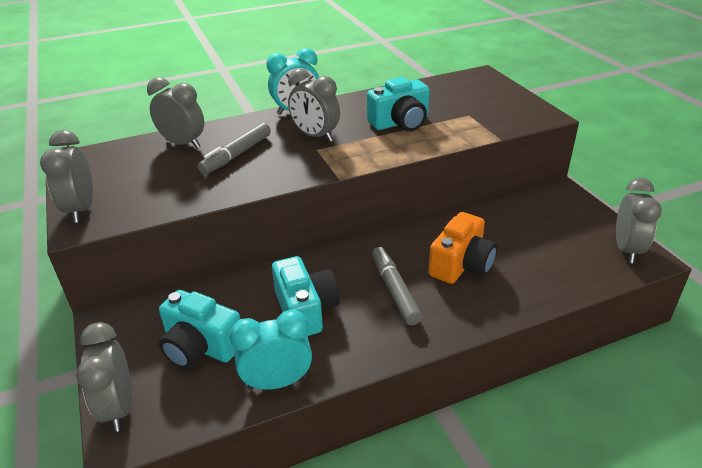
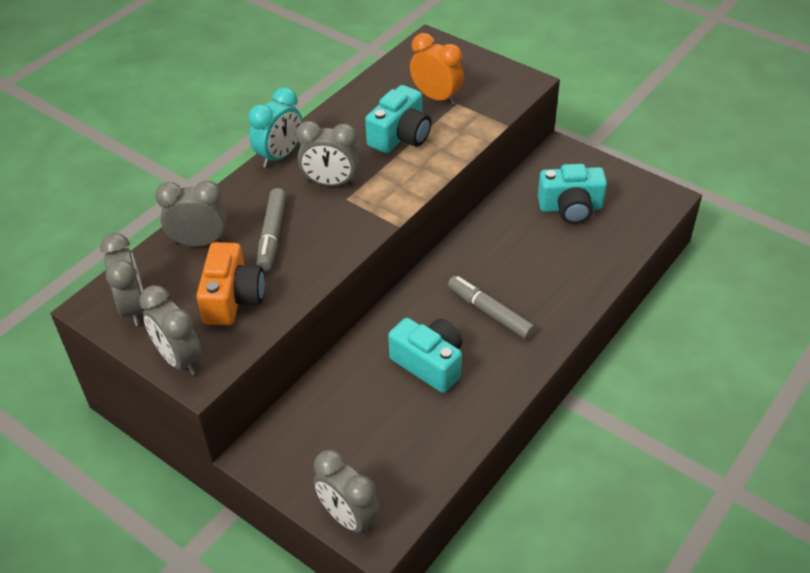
camera: 30 degrees left, 10 degrees up
turquoise camera [159,290,240,369] -> turquoise camera moved to [538,164,607,224]
turquoise clock [229,309,312,390] -> none
orange camera [429,212,497,284] -> orange camera moved to [196,242,265,325]
grey clock [616,178,662,263] -> grey clock moved to [100,233,145,326]
none -> orange clock [410,33,464,105]

